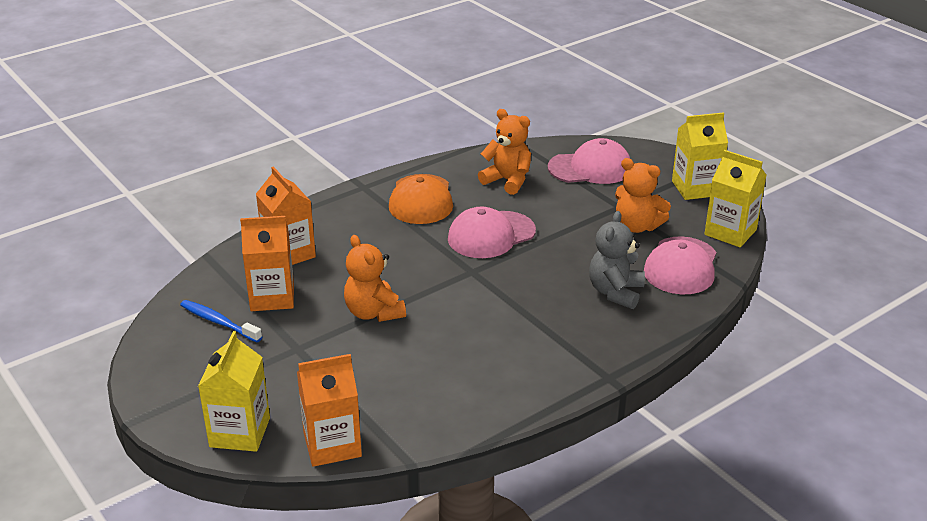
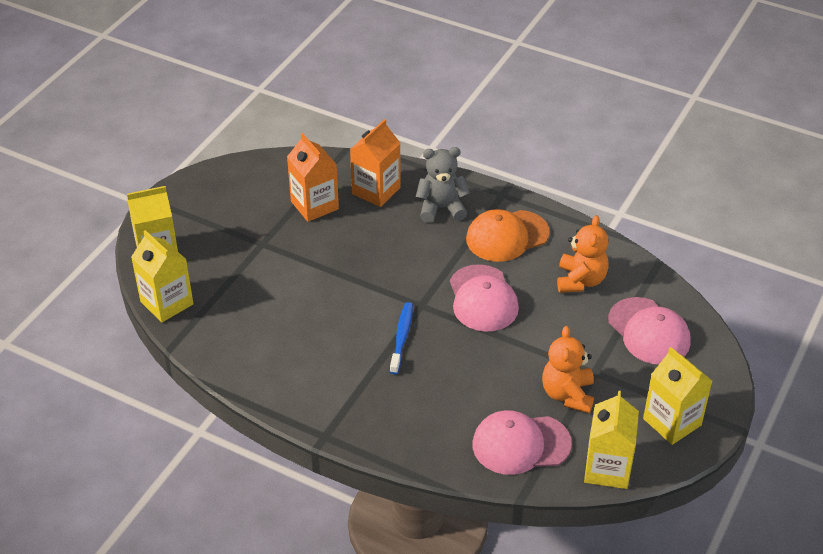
camera: 65 degrees right, 10 degrees up
blue toothbrush [180,300,262,342] -> blue toothbrush moved to [390,302,413,374]
orange carton [297,354,362,467] -> yellow carton [131,230,193,322]
orange teddy bear [344,235,406,322] -> none
pink cap [448,207,536,258] -> pink cap turned 135 degrees counterclockwise [450,264,519,332]
grey teddy bear [589,211,645,309] -> grey teddy bear moved to [416,147,470,223]

